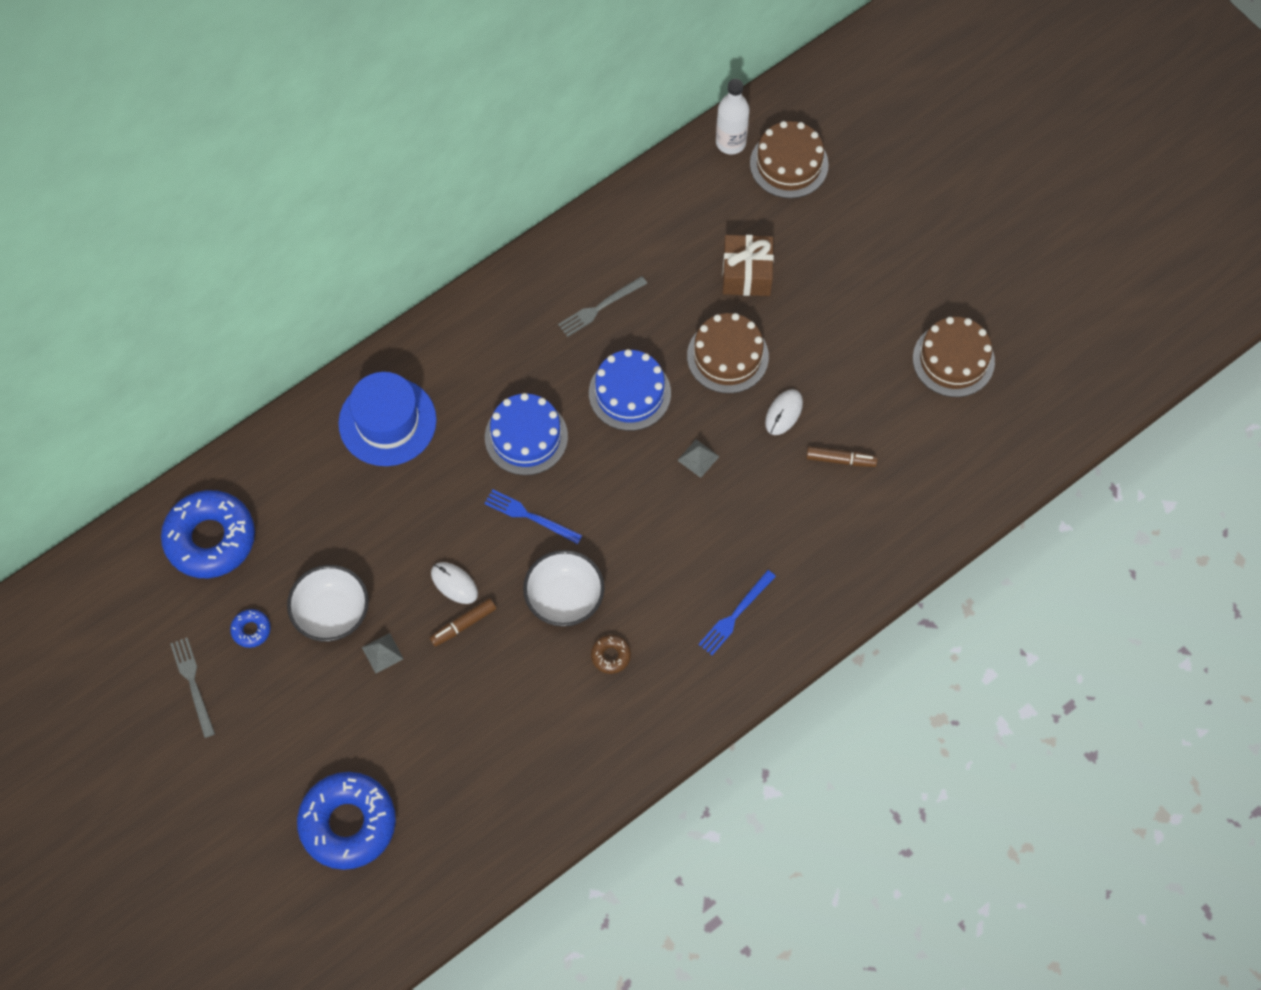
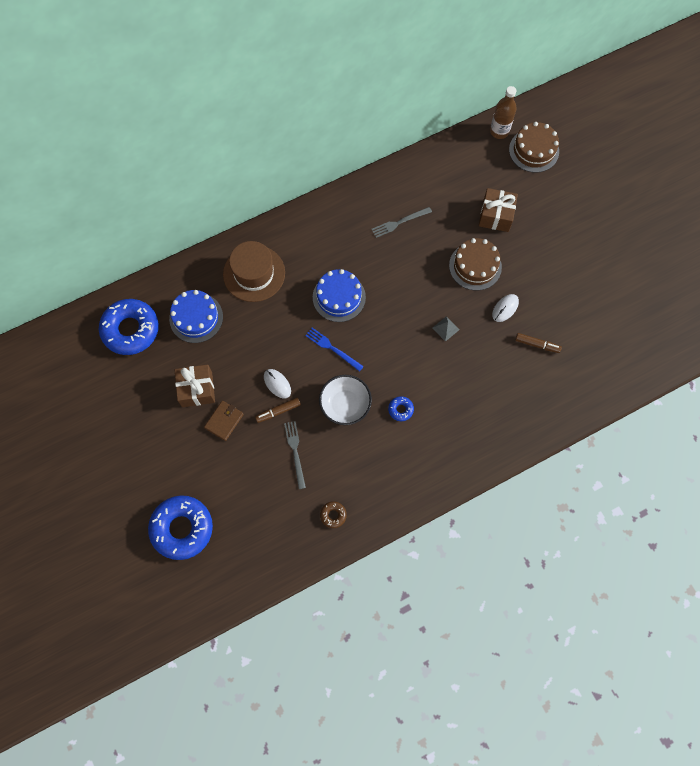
camera: 10 degrees right, 5 degrees up
grey fork [170,638,215,738] -> grey fork moved to [284,421,306,489]
blue donut [230,609,271,648] -> blue donut moved to [388,396,414,421]
white bowl [287,565,369,642] -> brown gift [175,365,215,407]
blue hat [338,372,437,466] -> brown hat [223,241,285,302]
grey pyramid [362,633,404,673] -> brown wallet [204,401,244,441]
blue cake [589,349,671,431] -> blue cake moved to [169,290,223,343]
brown donut [591,635,631,674] -> brown donut moved to [320,501,347,528]
blue fork [698,570,776,655] -> none
white bottle [716,79,749,154] -> brown bottle [490,86,517,139]
brown cake [913,317,995,397] -> none

